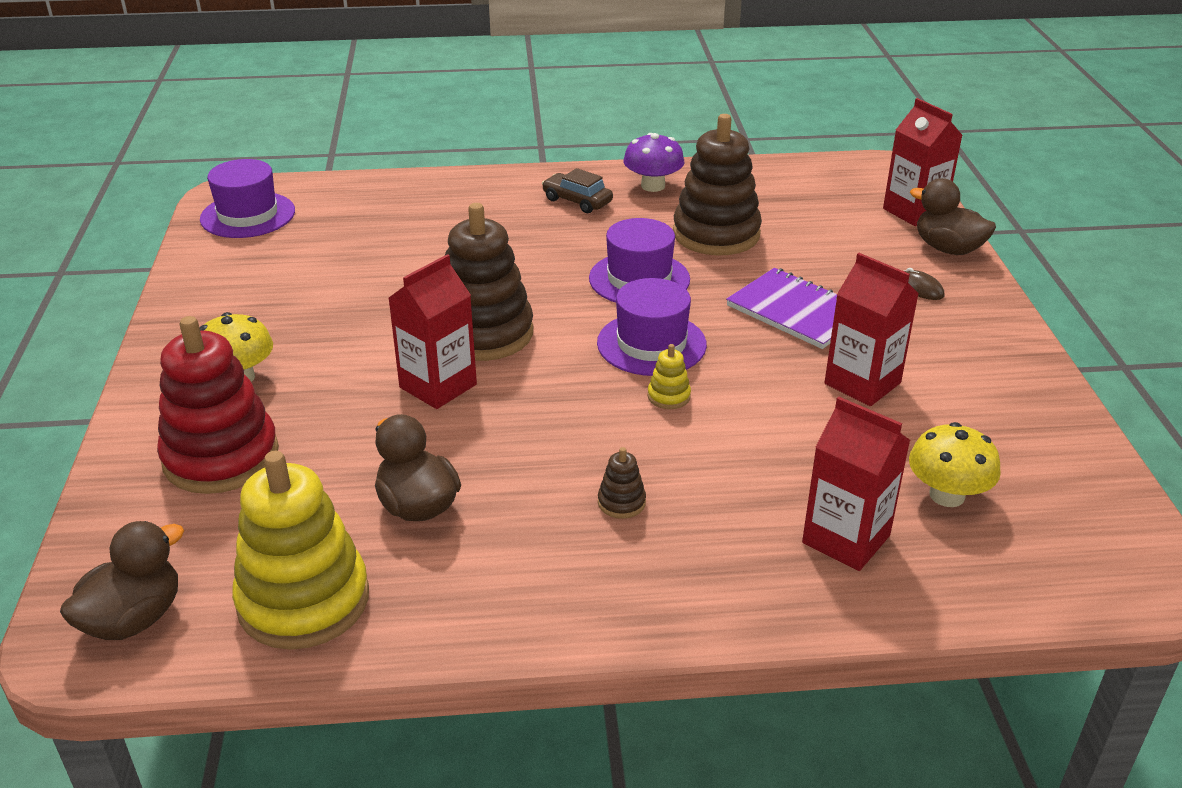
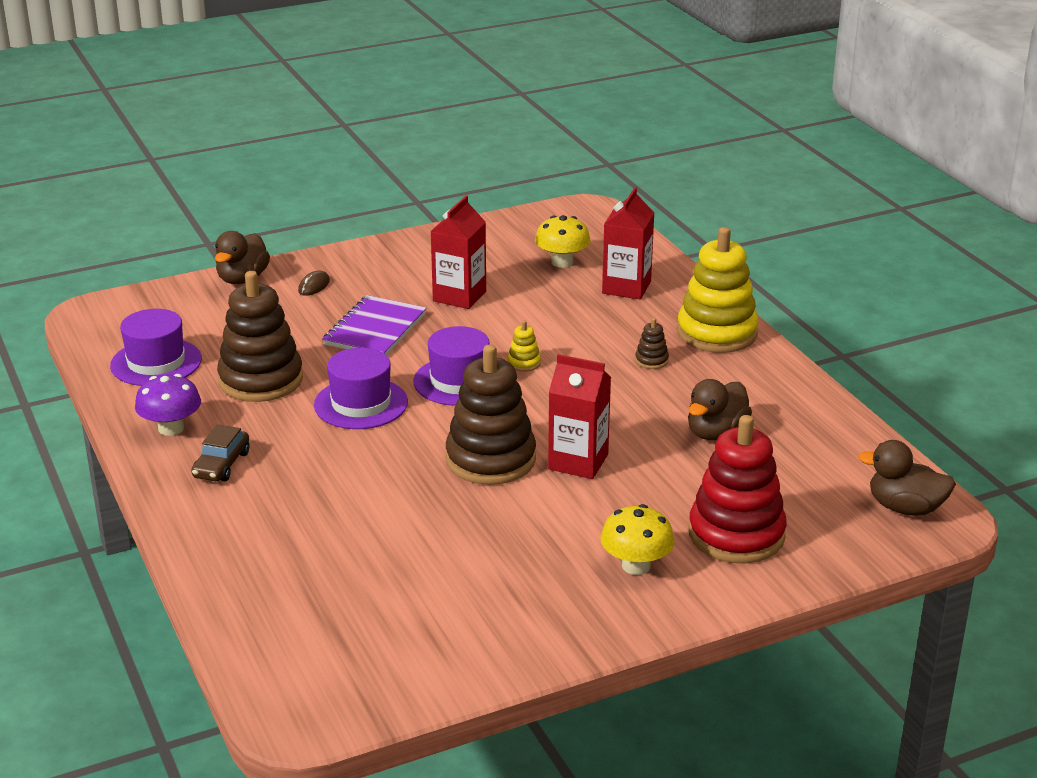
camera: 110 degrees left, 5 degrees down
purple hat [200,159,295,238] -> purple hat moved to [110,309,202,386]
yellow stacking toy [232,451,369,650] -> yellow stacking toy moved to [677,227,759,353]
red carton [883,98,963,226] -> none

